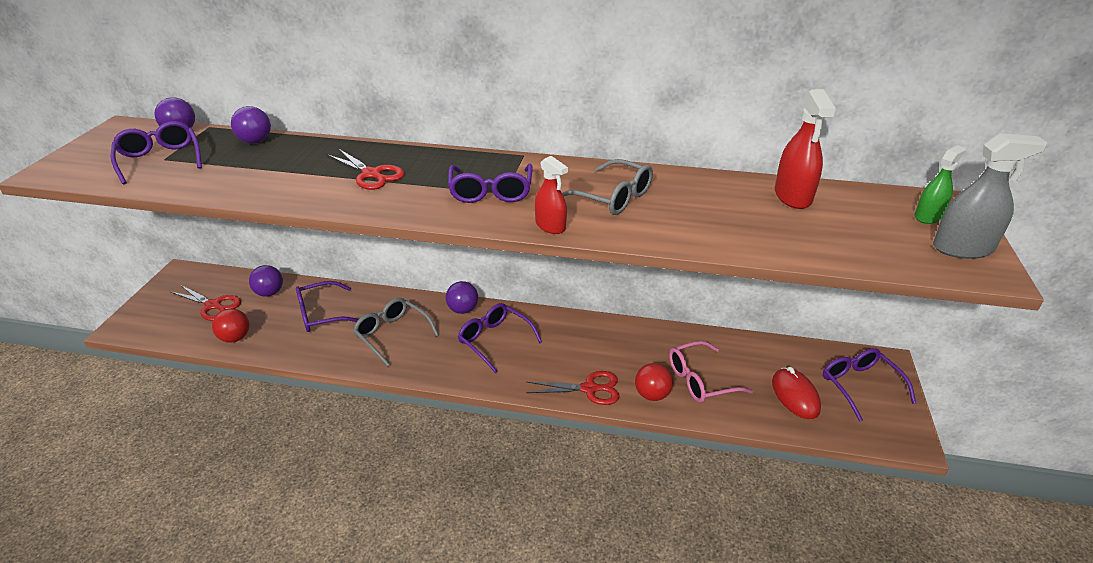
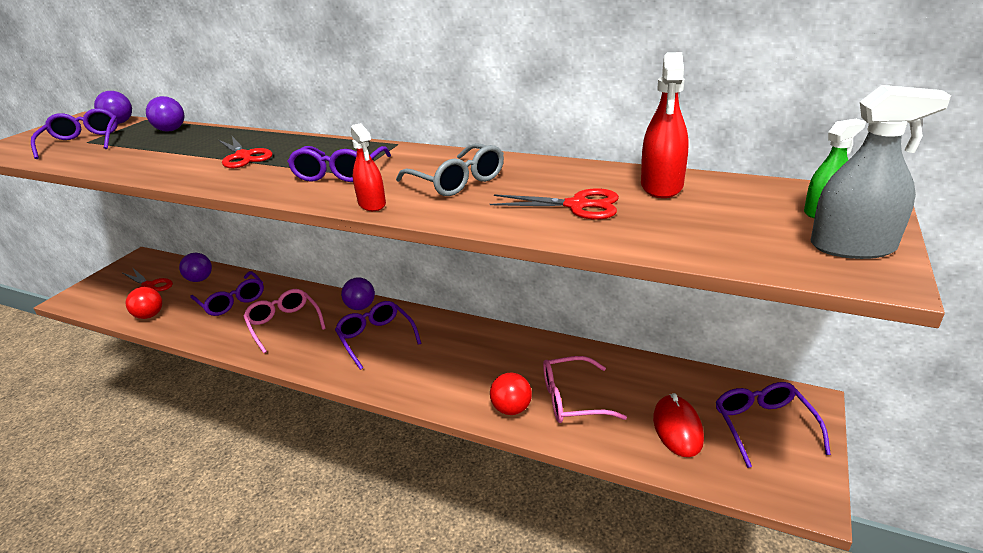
camera: 15 degrees right, 5 degrees down
purple glasses [296,281,359,332] -> purple glasses turned 120 degrees counterclockwise [190,271,264,316]
grey glasses [353,298,439,366] -> pink glasses [243,289,326,353]
red scissors [526,371,620,405] -> red scissors moved to [490,188,619,220]

